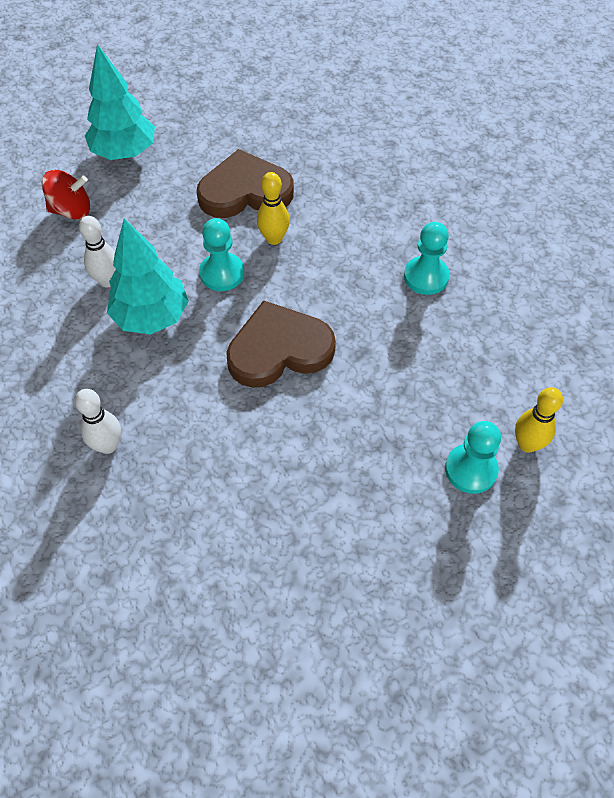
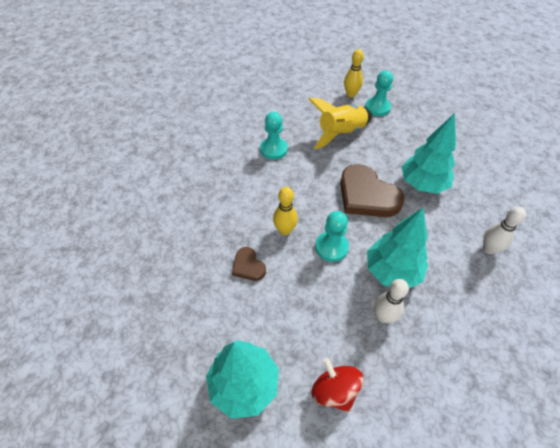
camera: 115 degrees left, 5 degrees down
brown heart [196,149,294,218] -> brown heart [232,247,266,281], size x0.49
none -> yellow rocket [308,98,372,149]
none -> turquoise tree [401,113,456,194]

